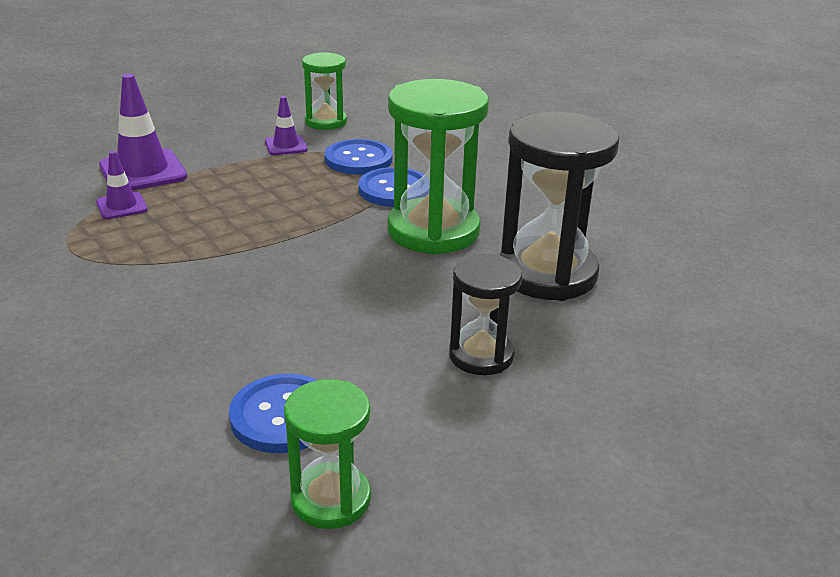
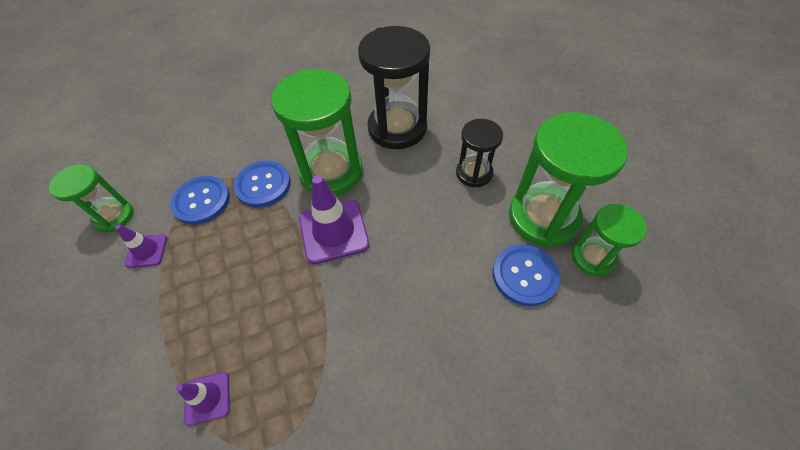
camera: 75 degrees left, 25 degrees up
purple traffic cone [99,74,187,191] -> purple traffic cone moved to [299,175,369,264]
none -> green hourglass [509,112,628,247]

